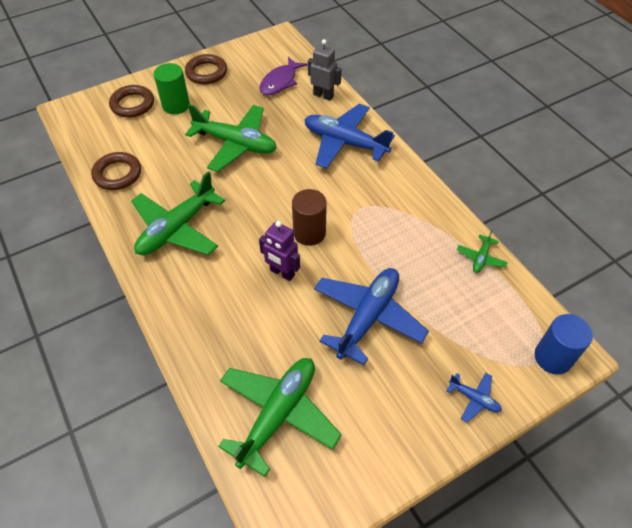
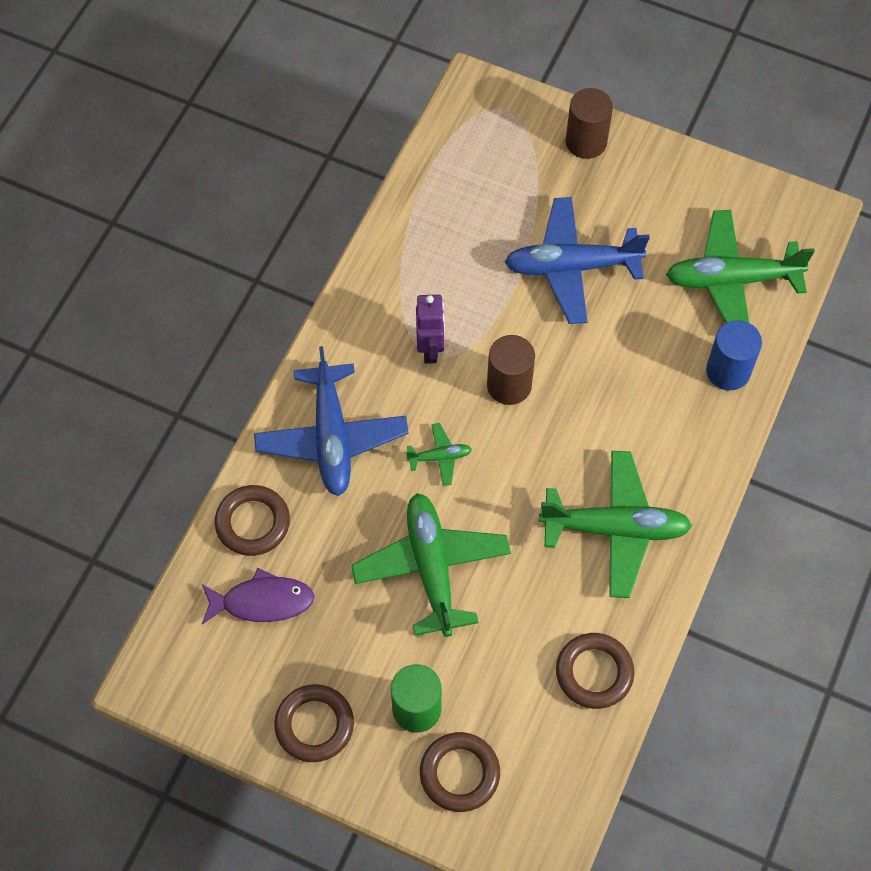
camera: 125 degrees left, 10 degrees up
purple robot [259,221,300,281] -> purple robot moved to [416,295,445,363]
grey robot [308,39,342,101] -> brown ring [215,485,290,556]
blue plane [447,373,502,423] -> brown cylinder [566,88,613,159]
green plane [457,230,508,273] -> green plane moved to [406,423,472,486]
blue cylinder [535,314,593,374] -> blue cylinder moved to [706,320,762,390]

